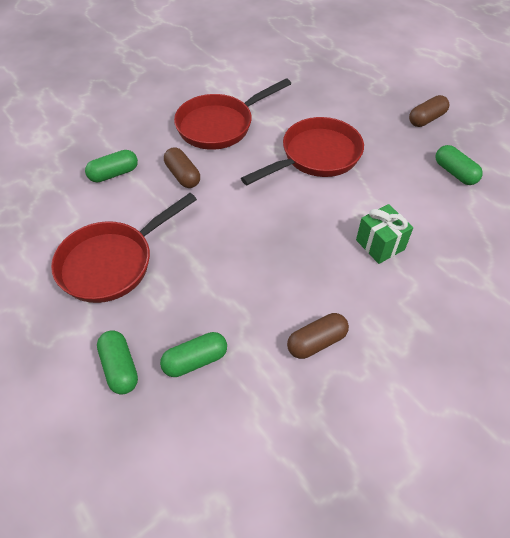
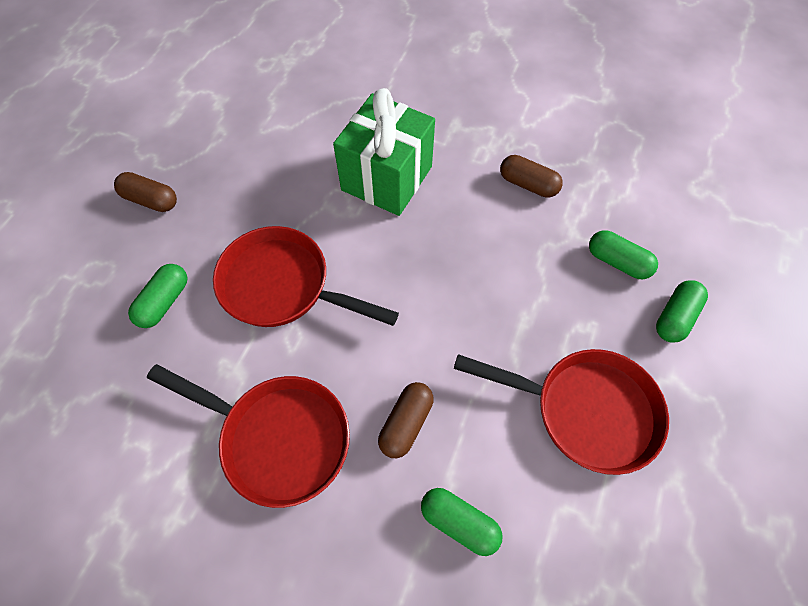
camera: 120 degrees left, 10 degrees up
green gift [356,204,413,264] -> green gift [333,88,435,216], size x1.80
green capsule [436,145,483,185] -> green capsule moved to [128,264,187,328]

